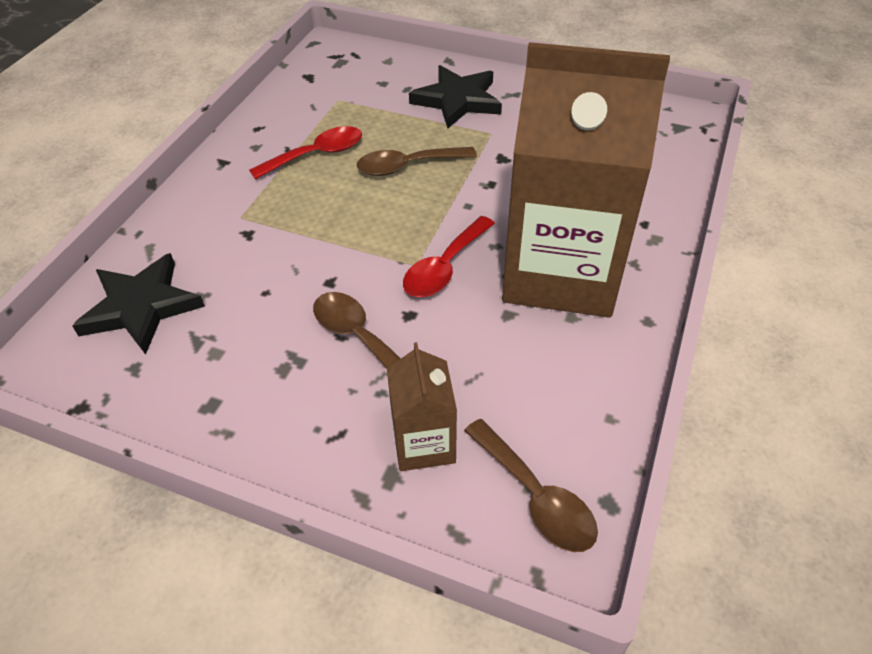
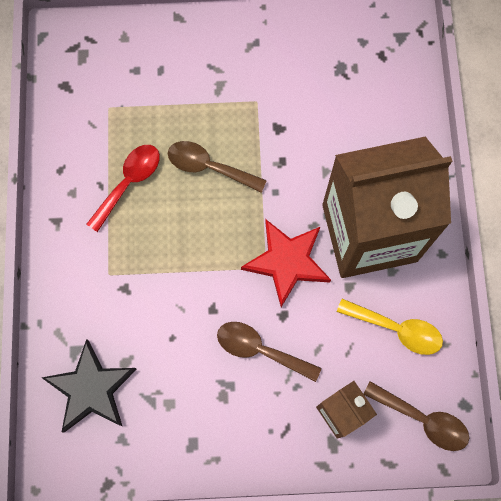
camera: 25 degrees left, 25 degrees up
brown spoon [357,147,477,176] -> brown spoon turned 60 degrees clockwise [168,141,267,193]
red spoon [403,216,495,297] -> red star [241,220,331,307]
black star [409,65,502,129] -> none
none -> yellow spoon [337,299,443,355]

